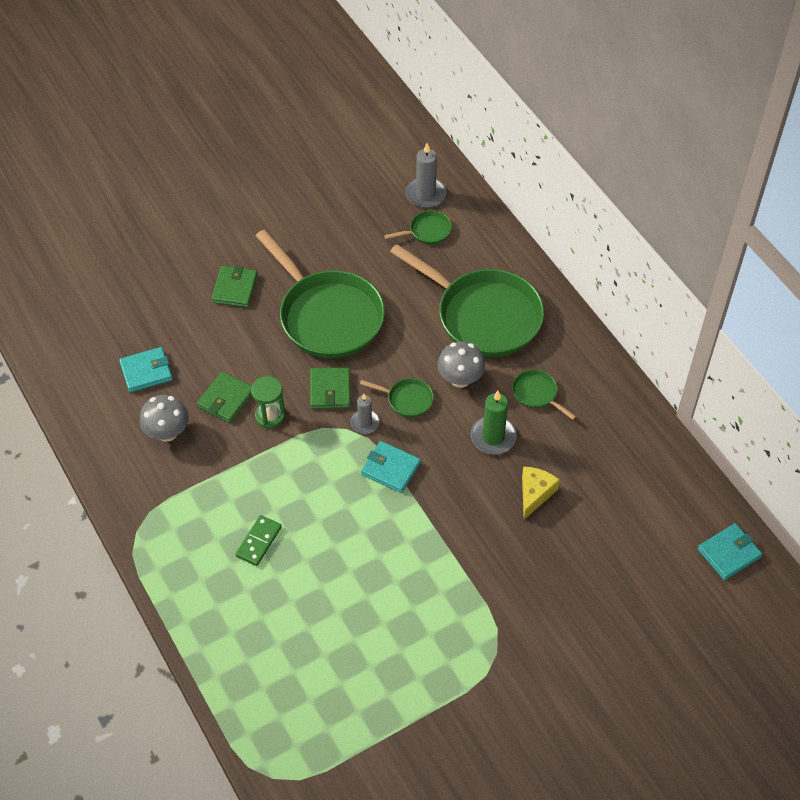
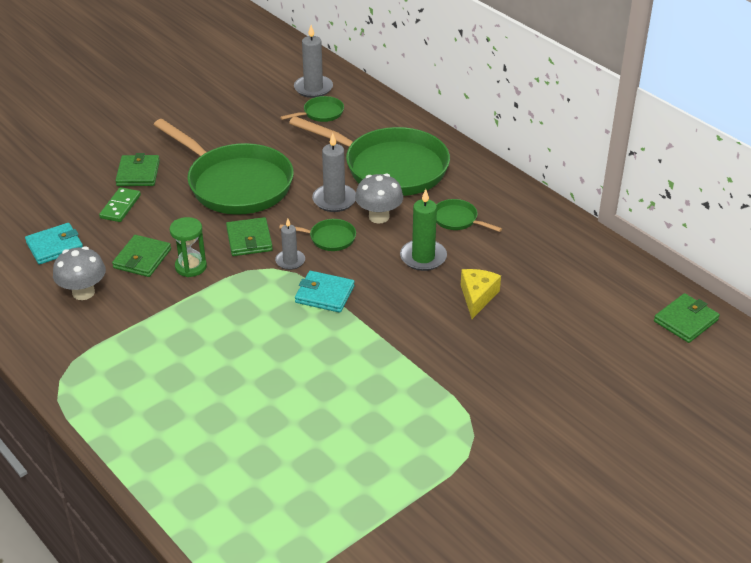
camera: 10 degrees left, 15 degrees down
green domino [236,515,282,566] -> green domino moved to [99,187,141,222]
turquoise wallet [698,523,762,580] -> green wallet [654,293,720,343]
none -> grey candle [312,133,356,212]

